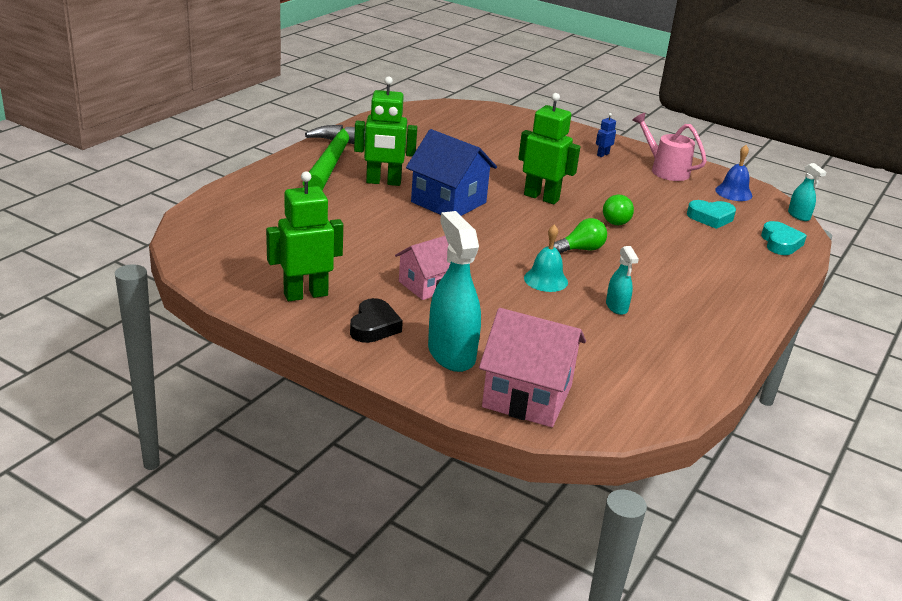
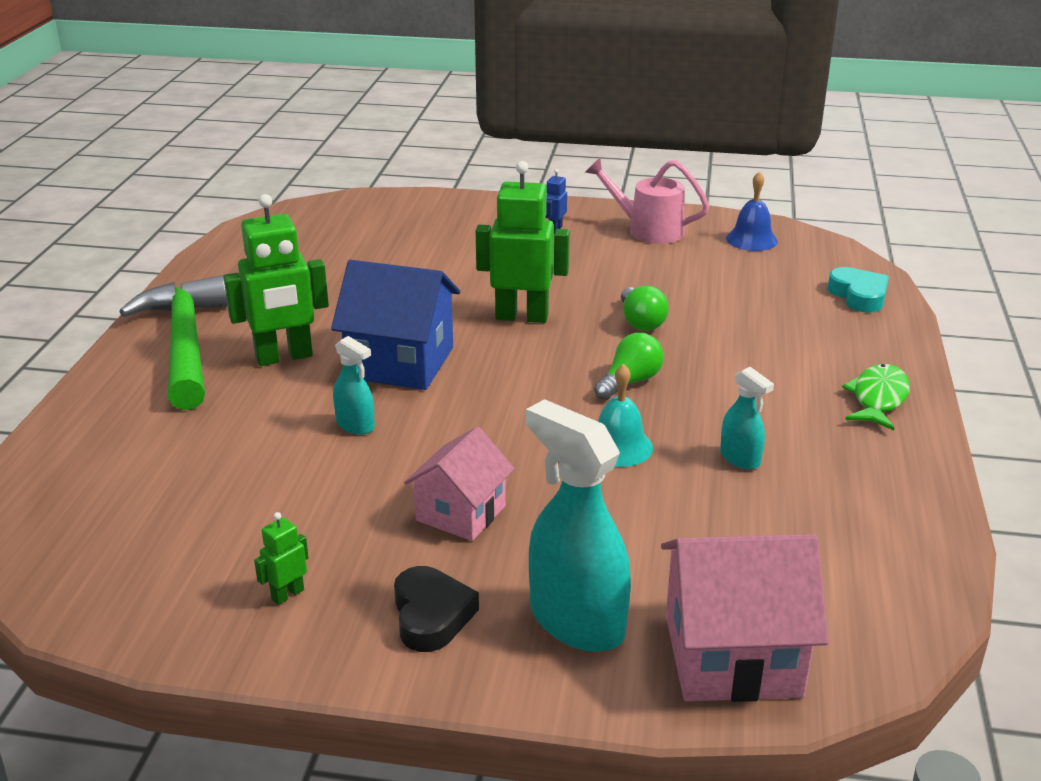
camera: 20 degrees left, 0 degrees up
green robot [266,172,343,301] -> green robot [254,512,309,605], size x0.45
turquoise heart [687,200,736,229] -> none
turquoise spray bottle [788,163,827,221] -> turquoise spray bottle moved to [333,336,375,435]
none -> green fish [842,364,910,430]

